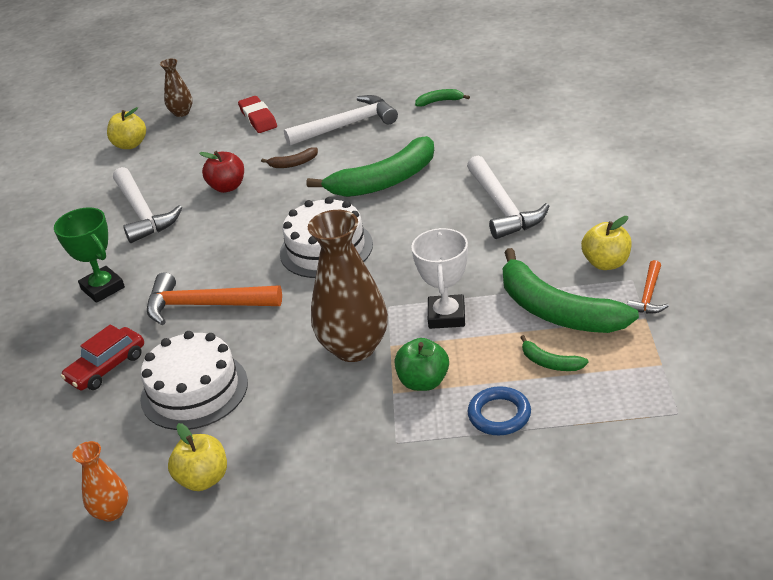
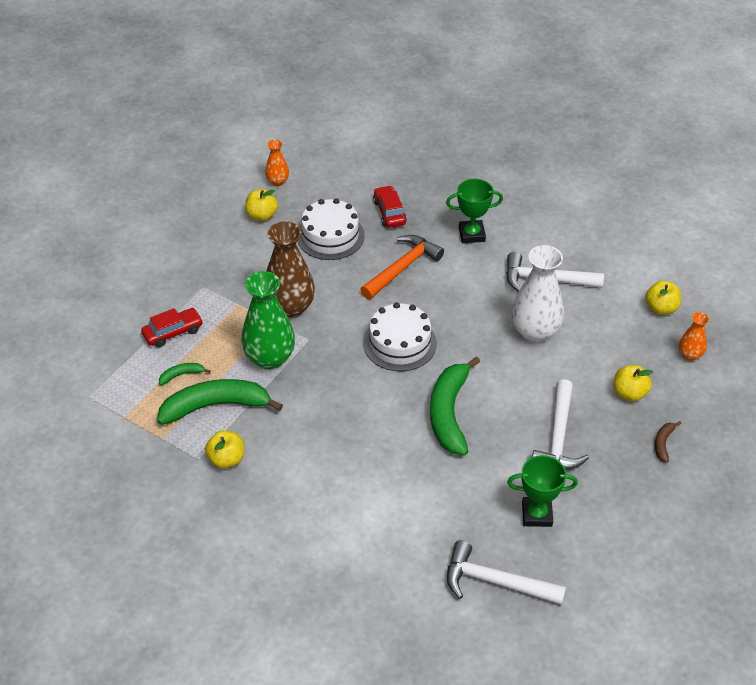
camera: 120 degrees right, 10 degrees up
brown vase [160,59,193,117] -> orange vase [679,312,709,361]
red apple [200,151,244,193] -> white vase [511,245,564,343]
red eraser [238,96,277,133] -> yellow apple [614,365,653,401]
brown banana [261,147,318,168] -> brown banana moved to [655,421,682,463]
green apple [395,338,449,391] -> none
white trophy [411,228,468,329] -> green vase [241,271,295,370]
green banana [415,89,470,107] -> green trophy [507,455,578,527]
white hammer [467,156,549,239] -> white hammer moved to [447,540,566,605]
blue ring [468,386,531,435] -> red car [141,308,203,347]
orange hammer [627,260,669,314] -> none

